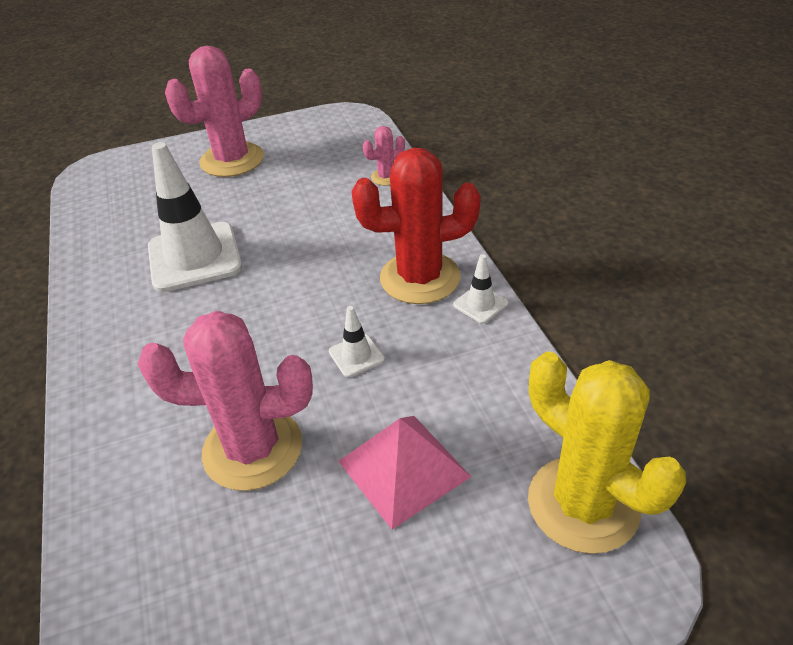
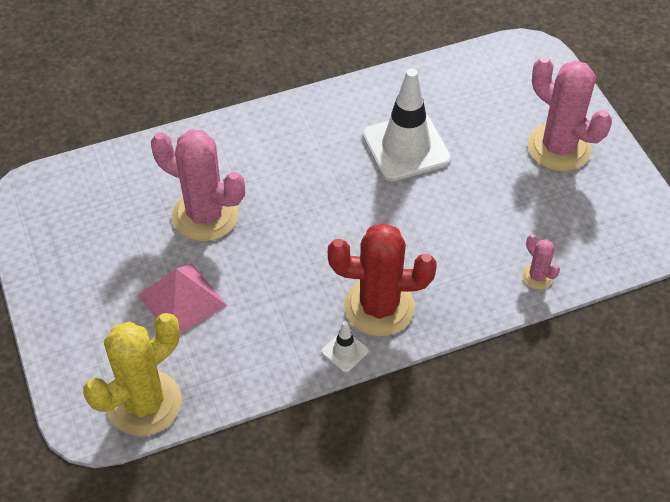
camera: 85 degrees right, 10 degrees up
pink cactus [138,311,313,491] -> pink cactus turned 60 degrees counterclockwise [151,129,245,242]
white traffic cone [329,306,385,377] -> none
red cactus [351,148,481,304] -> red cactus turned 75 degrees counterclockwise [328,223,436,337]

